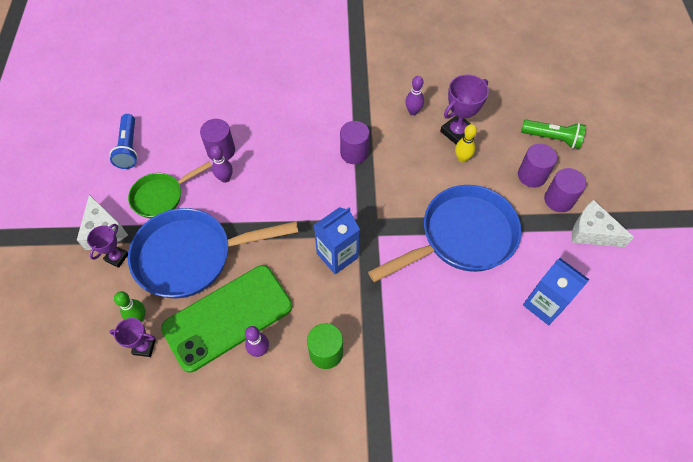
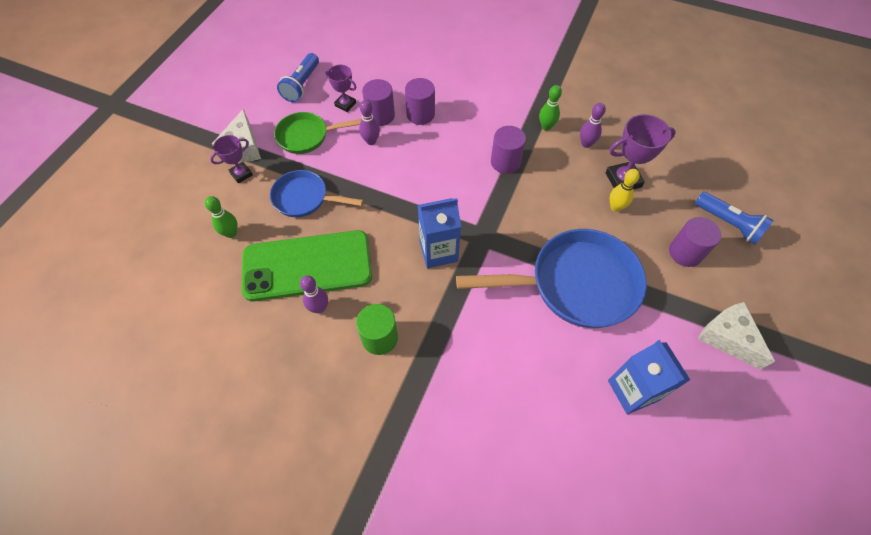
camera: 25 degrees right, 0 degrees up
purple trophy [109,318,156,357] -> purple trophy moved to [325,65,356,112]
blue pan [128,208,299,299] -> blue pan [270,170,363,217], size x0.56
green flashlight [521,120,586,149] -> blue flashlight [695,192,774,244]
purple cylinder [544,168,586,212] -> purple cylinder moved to [405,78,435,125]
none -> green bowling pin [539,85,562,131]

